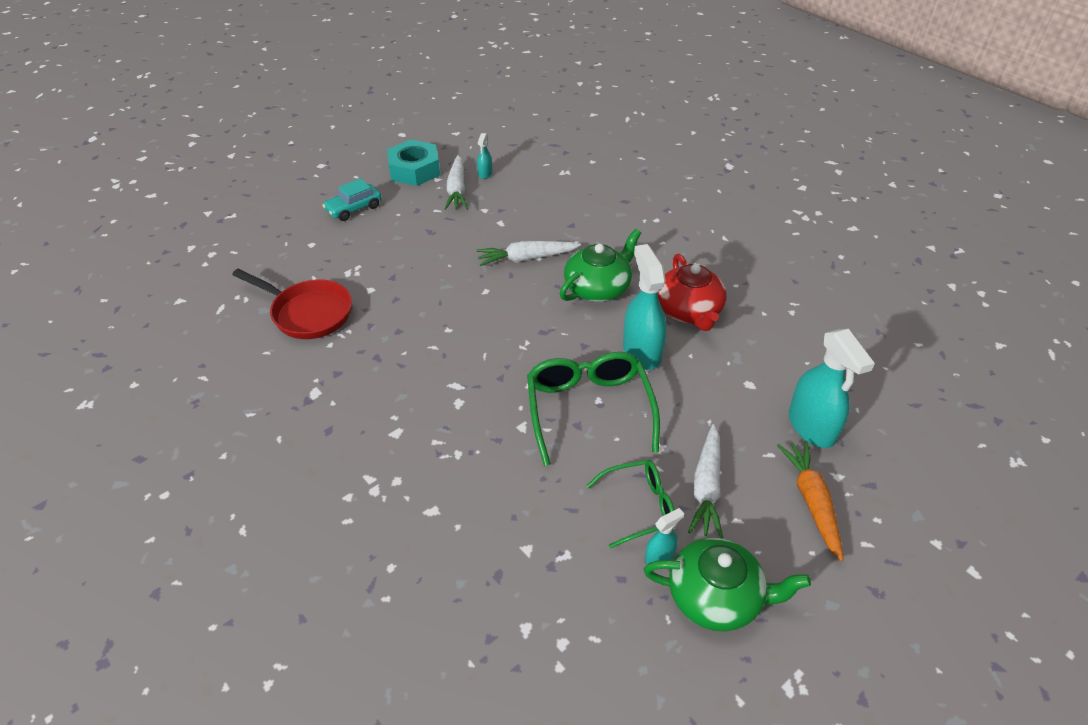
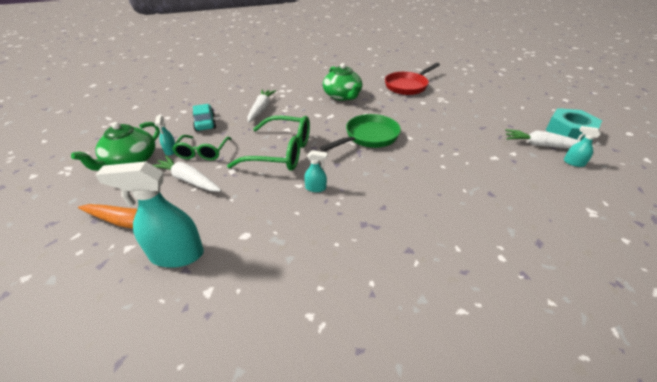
camera: 110 degrees right, 5 degrees down
turquoise car [322,178,381,221] -> turquoise car moved to [192,104,216,131]
white carrot [476,241,581,266] -> white carrot moved to [247,90,276,123]
green teapot [560,229,641,302] -> green teapot moved to [323,63,362,101]
turquoise spray bottle [623,244,667,370] -> turquoise spray bottle [304,150,327,192], size x0.48
red teapot [658,254,727,331] -> none
none -> green pan [320,114,401,152]

